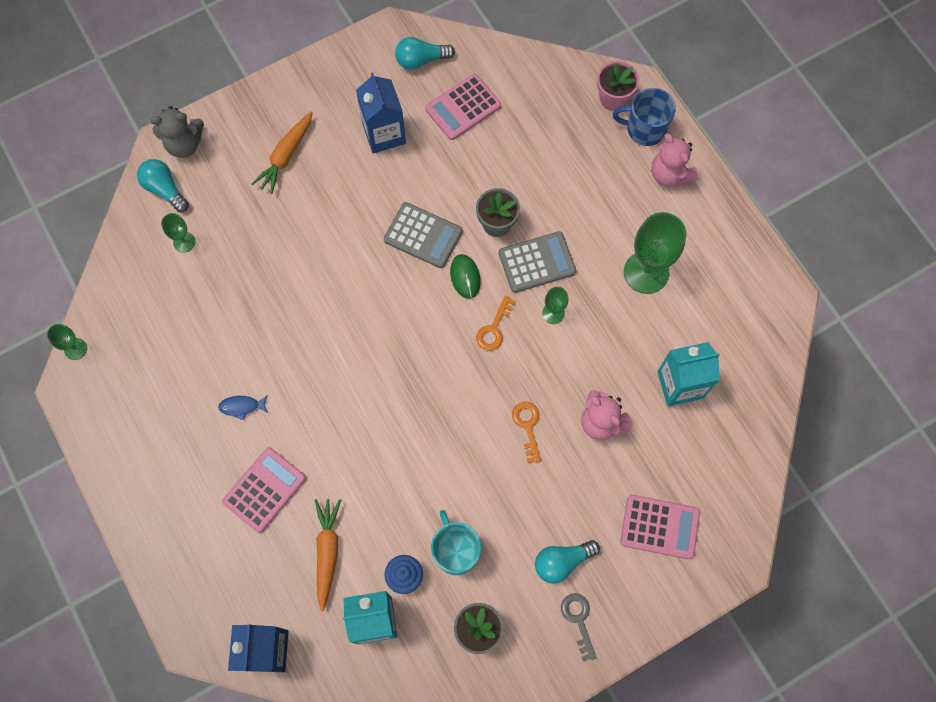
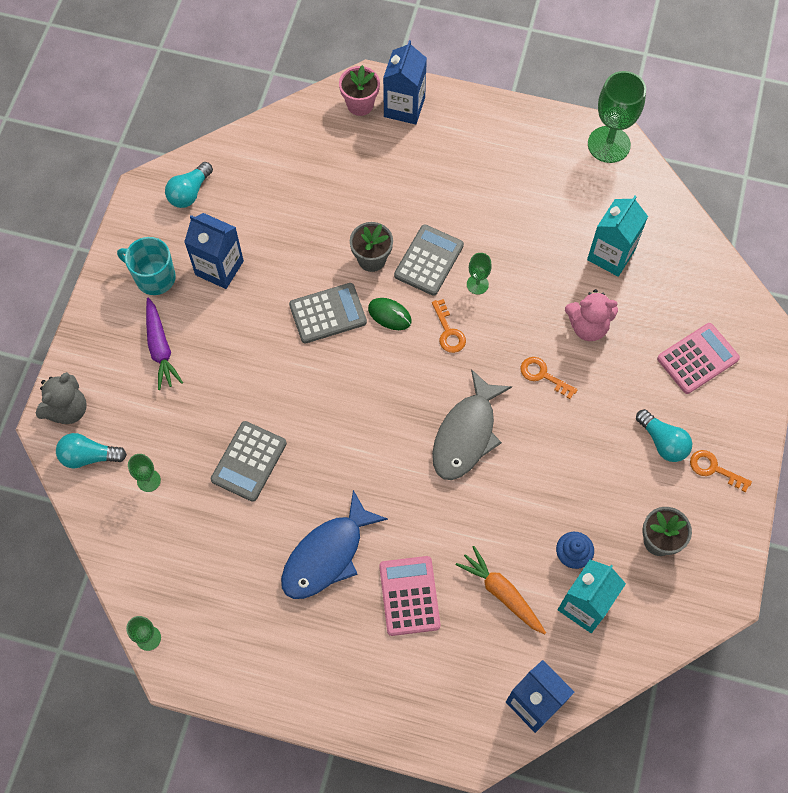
camera: 45 degrees left, 5 degrees down
blue fish [218,395,268,420] -> blue fish [281,490,388,599], size x2.43
orange carrot [252,111,313,194] -> purple carrot [146,297,183,390]
pink calculator [425,74,501,140] -> none
turquoise mug [431,510,481,575] -> turquoise mug moved to [117,237,176,295]
turquoise light bulb [535,540,600,584] -> turquoise light bulb turned 60 degrees counterclockwise [636,409,692,462]
grey key [561,593,596,661] -> orange key [690,450,752,492]
blue mug [613,88,676,146] -> blue carton [383,40,427,125]
green goblet [624,212,687,294] -> green goblet moved to [588,71,646,163]
pink teddy bear [651,133,699,187] -> none
none -> grey calculator [211,421,287,502]
none -> grey fish [432,369,512,480]

